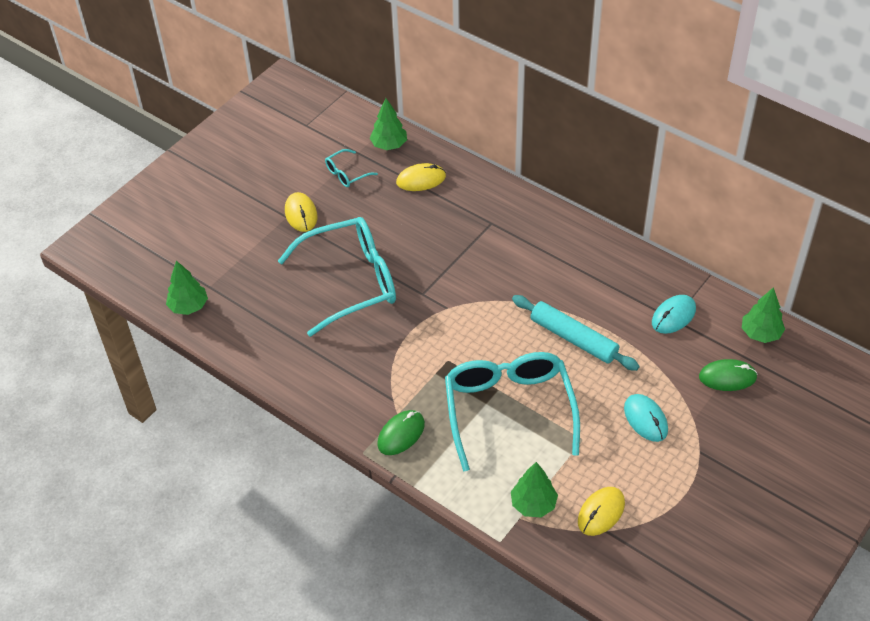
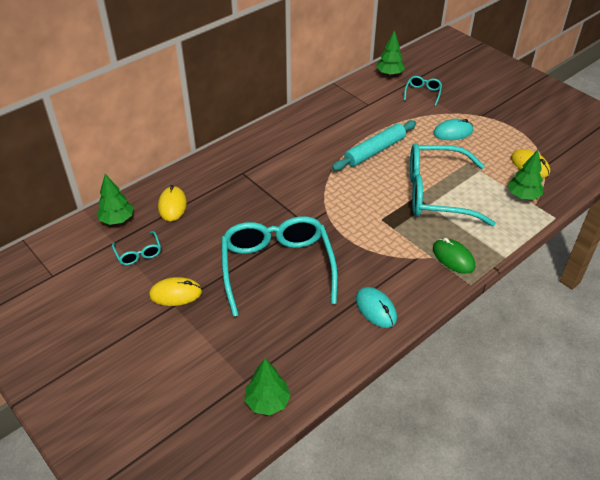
camera: 80 degrees left, 5 degrees down
turquoise mouse [652,295,696,334] -> turquoise mouse moved to [356,287,397,328]
green mouse [699,359,757,391] -> turquoise glasses [404,76,442,106]

